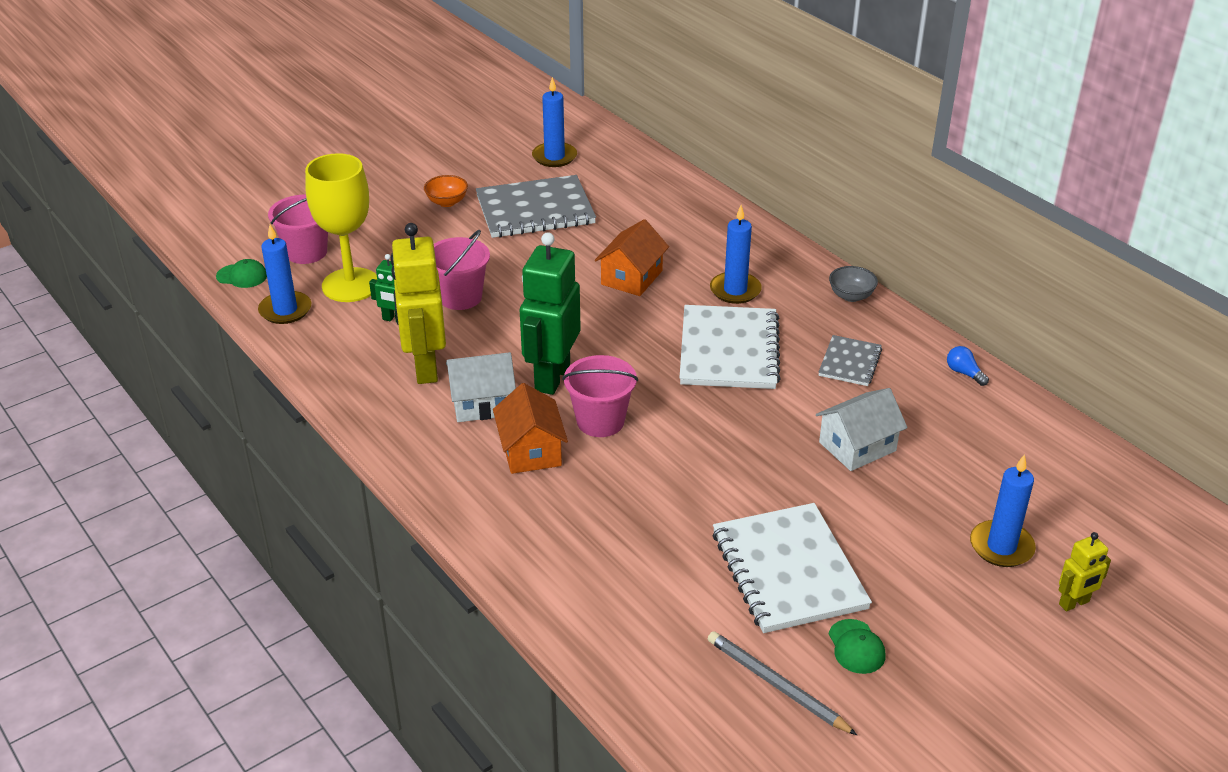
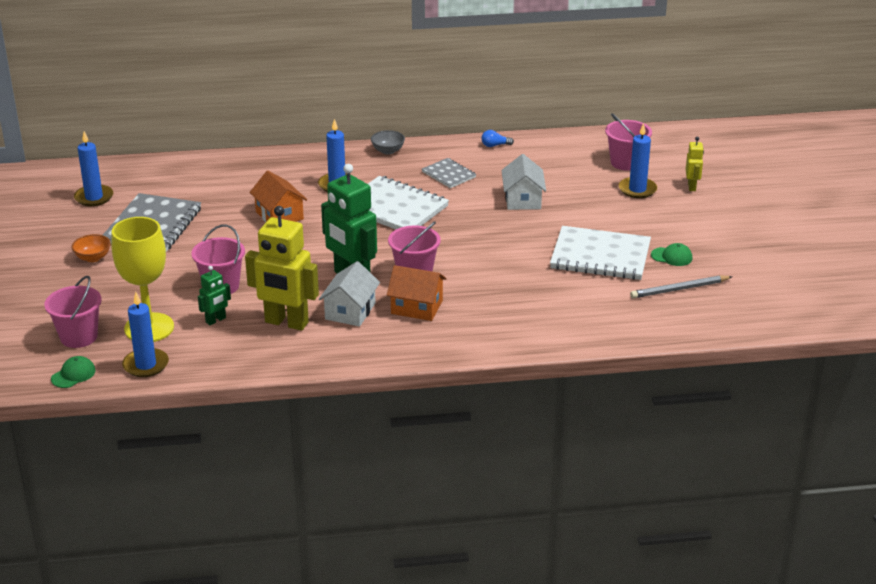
camera: 60 degrees left, 5 degrees down
none -> pink bucket [605,113,652,171]

